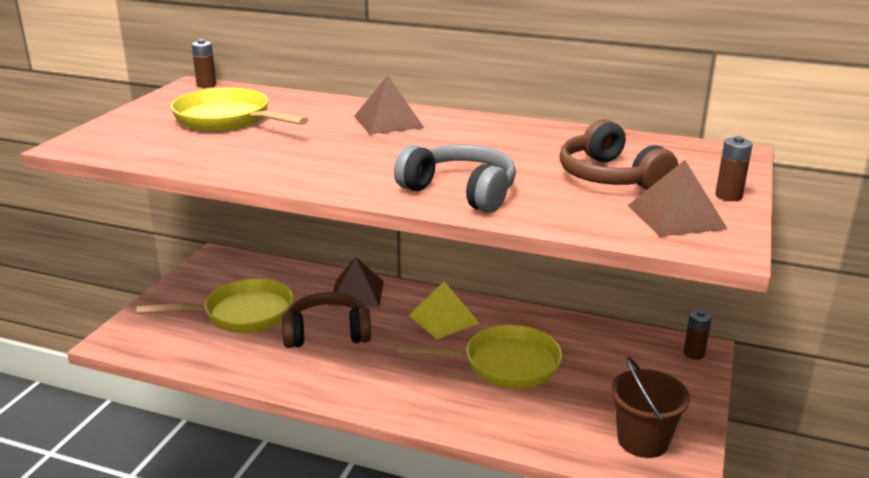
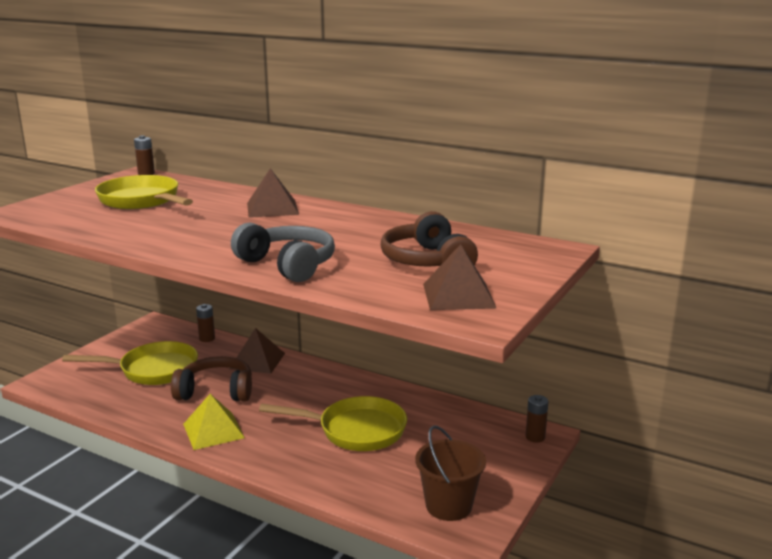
camera: 10 degrees right, 5 degrees down
yellow pyramid [409,281,479,339] -> yellow pyramid moved to [183,394,245,450]
brown battery [715,136,753,201] -> brown battery moved to [196,304,215,342]

